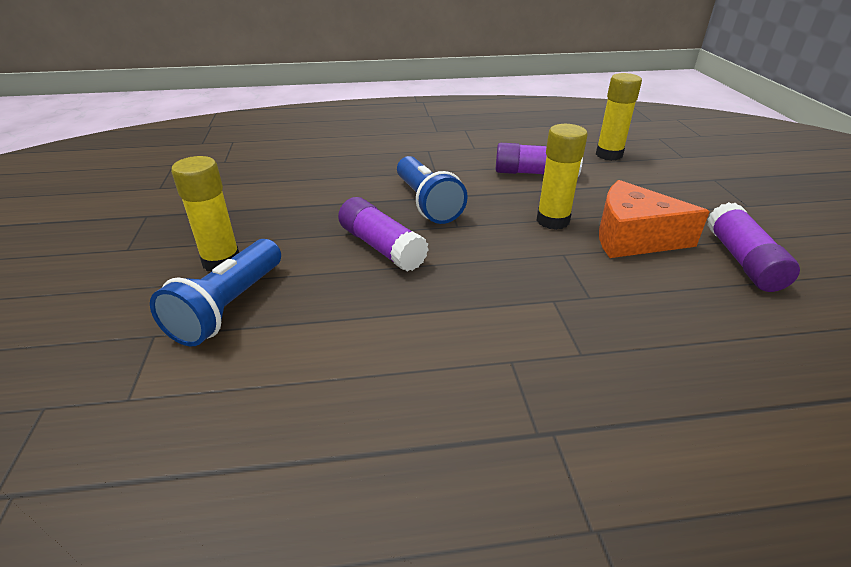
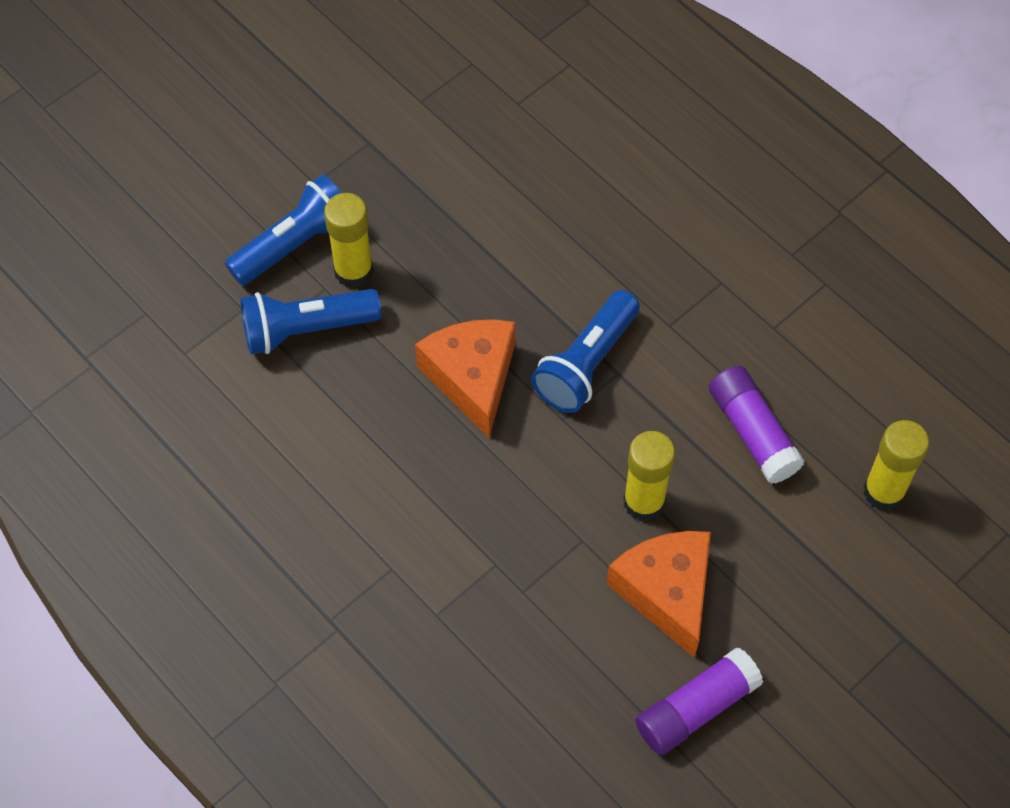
camera: 55 degrees right, 25 degrees up
purple glue stick [338,197,429,271] -> orange cheese [415,319,515,438]
none -> blue flashlight [225,174,341,285]

